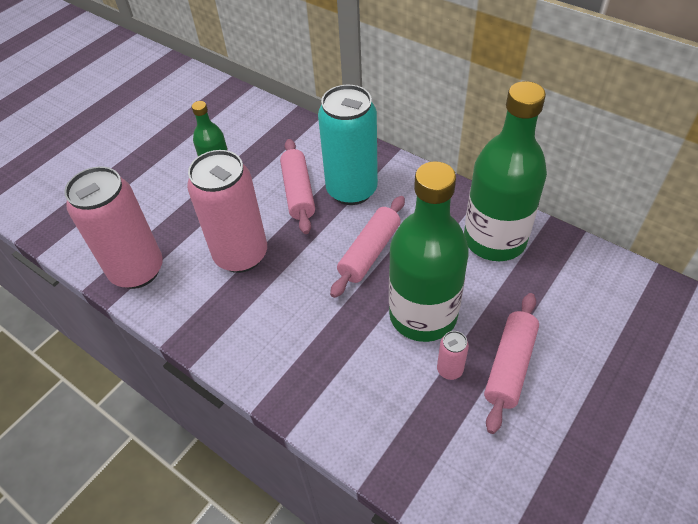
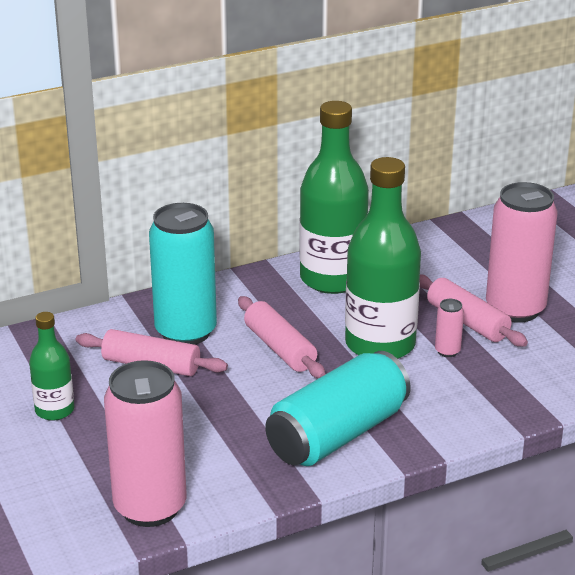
camera: 65 degrees left, 20 degrees down
pink can [187,150,267,273] -> pink can moved to [486,182,558,323]
none -> turquoise can [265,351,411,466]

